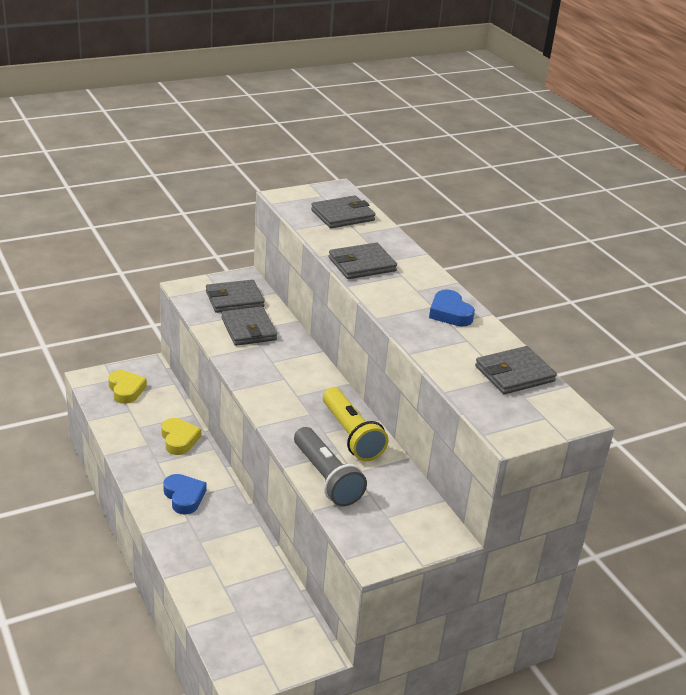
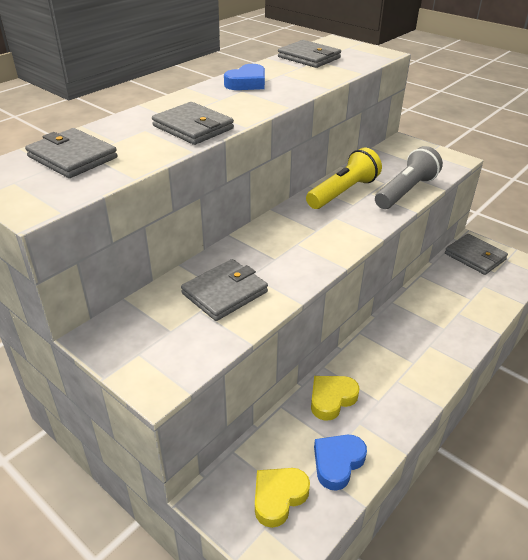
camera: 110 degrees left, 5 degrees up
blue heart [163,474,206,515] -> blue heart moved to [314,435,367,491]
grey wallet [206,280,265,313] -> grey wallet moved to [445,234,508,275]

